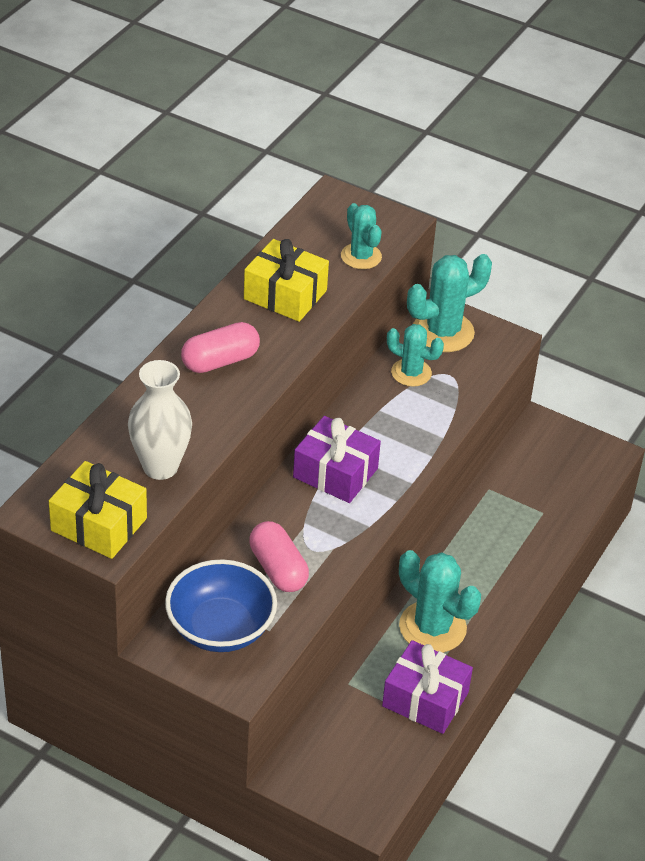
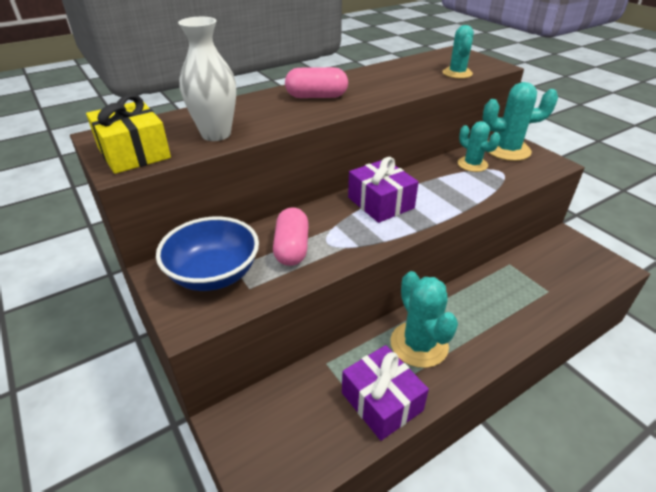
camera: 30 degrees right, 5 degrees down
yellow gift [244,239,329,322] -> none

